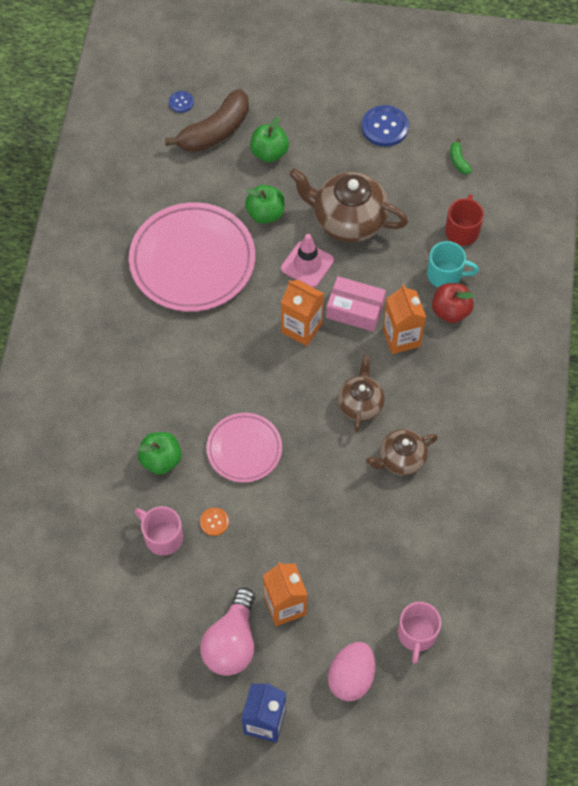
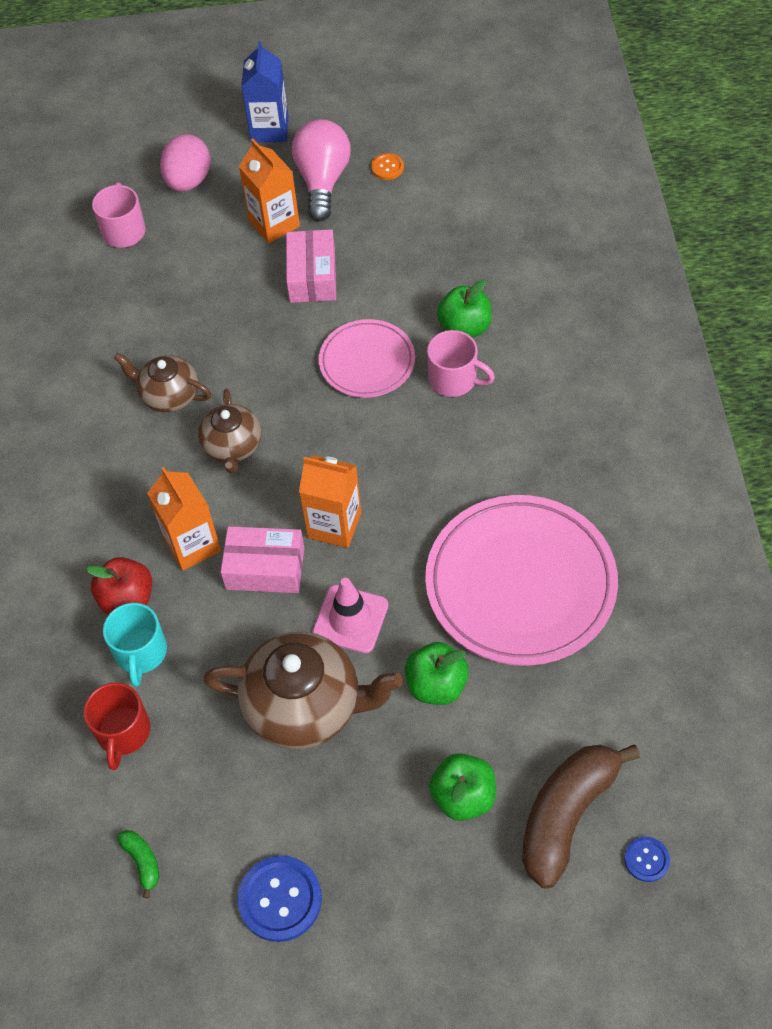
camera: 170 degrees right, 5 degrees down
pink mug [135,506,183,556] -> pink mug moved to [427,330,495,397]
orange button [200,508,229,536] -> orange button moved to [371,153,404,180]
brown teapot [366,429,438,476] -> brown teapot turned 120 degrees counterclockwise [114,353,211,412]
turquoise mug [427,241,479,288] -> turquoise mug turned 90 degrees counterclockwise [103,603,167,687]
none -> pink box [286,229,336,303]

